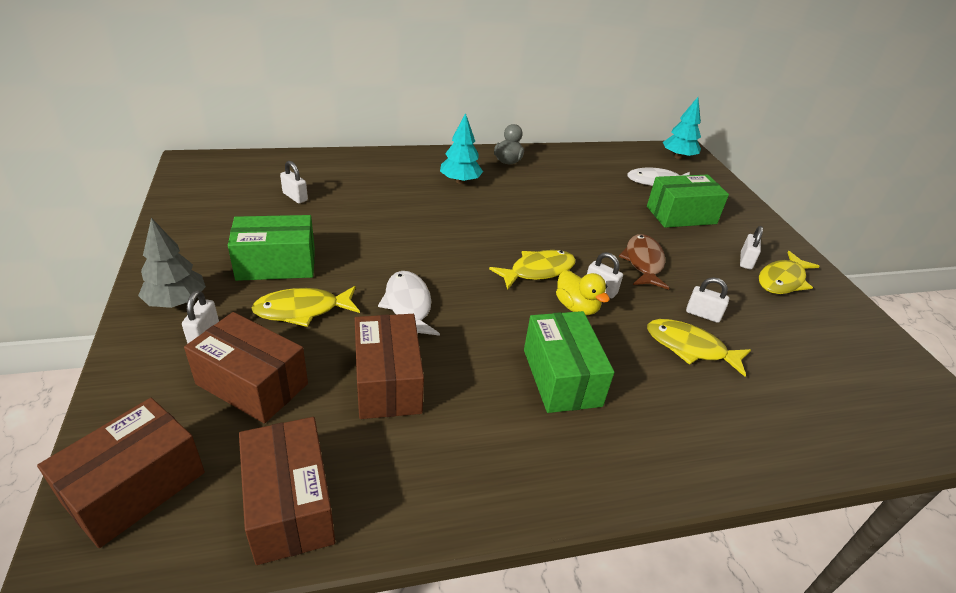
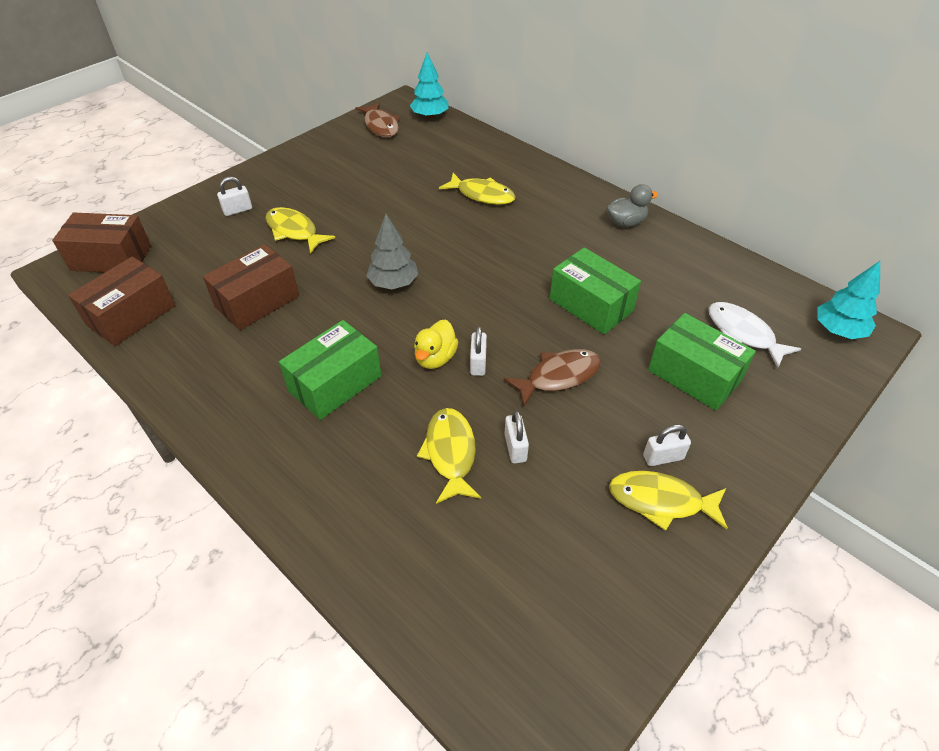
camera: 60 degrees right, 10 degrees up
grey tree [138,218,206,308] -> grey tree moved to [366,214,418,289]
brown box [184,312,308,423] -> none
green box [228,215,315,281] -> green box moved to [550,247,641,334]
white padlock [280,161,308,203] -> none
white fish [378,271,440,336] -> none
turquoise tree [440,113,483,184] -> turquoise tree moved to [410,52,449,119]
yellow fish [489,250,576,290] -> yellow fish moved to [439,173,516,205]
none -> brown fish [355,102,400,138]

